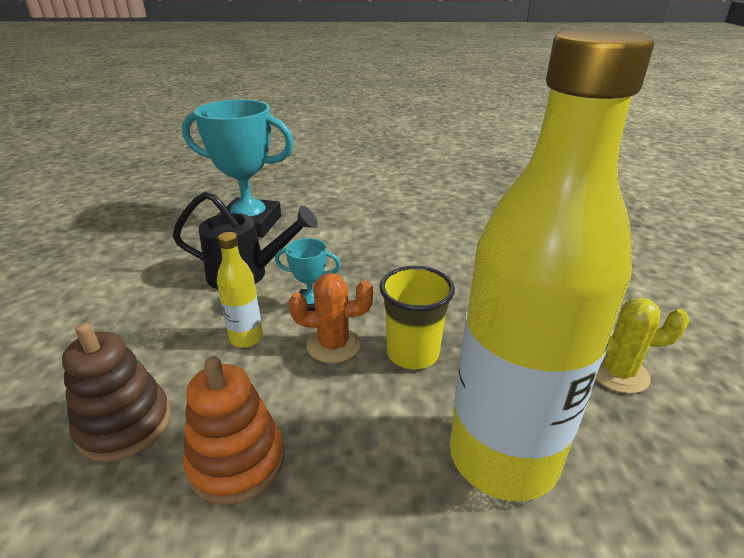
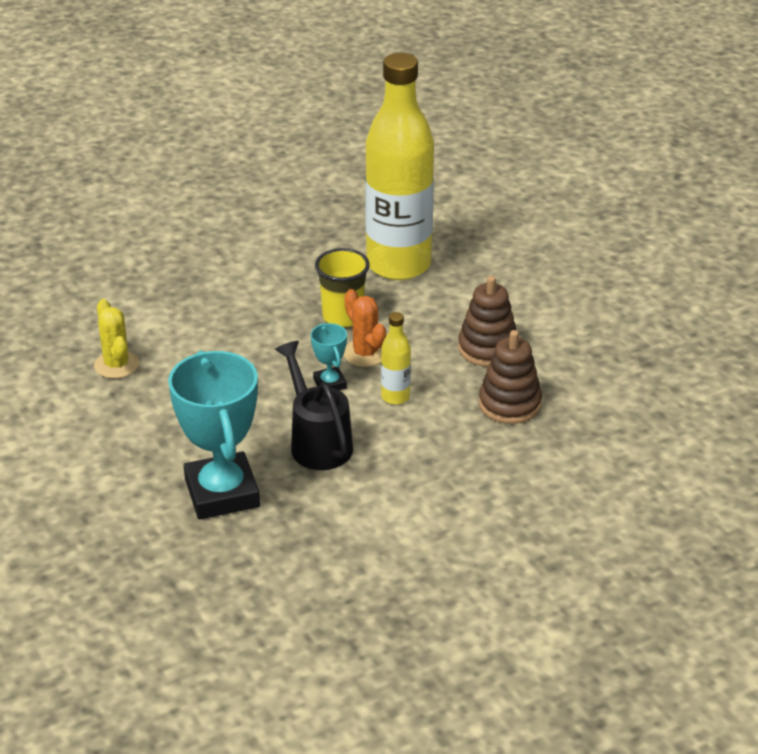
camera: 120 degrees left, 5 degrees up
orange stacking toy [183,356,284,505] -> brown stacking toy [458,276,516,367]
yellow cactus [596,297,689,394] -> yellow cactus moved to [94,299,139,379]

